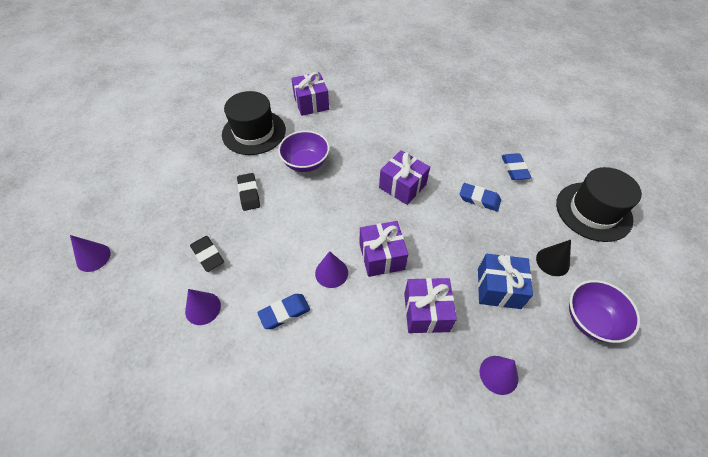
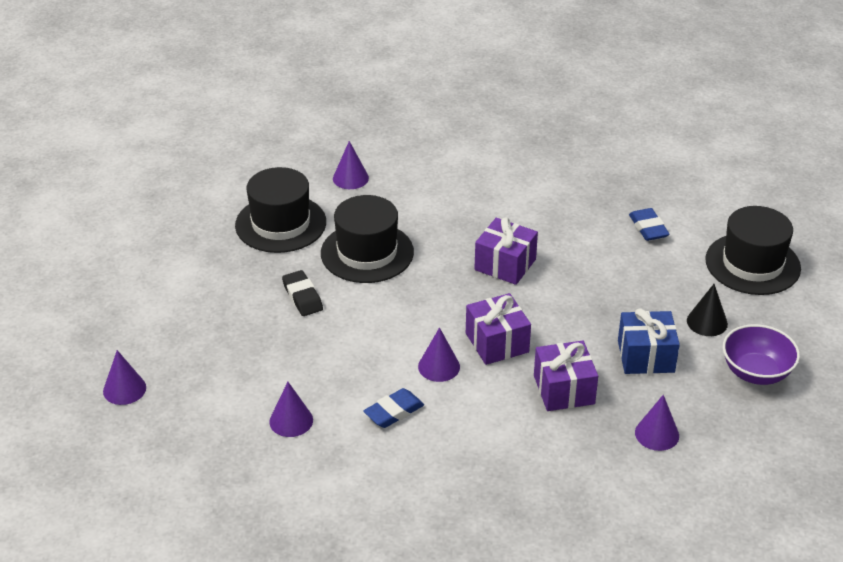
camera: 10 degrees left, 15 degrees down
black eraser [190,236,224,272] -> none
purple bowl [278,131,329,172] -> black hat [321,195,414,283]
purple gift [291,72,329,116] -> purple cone [333,141,369,189]
blue eraser [460,183,501,211] -> none

